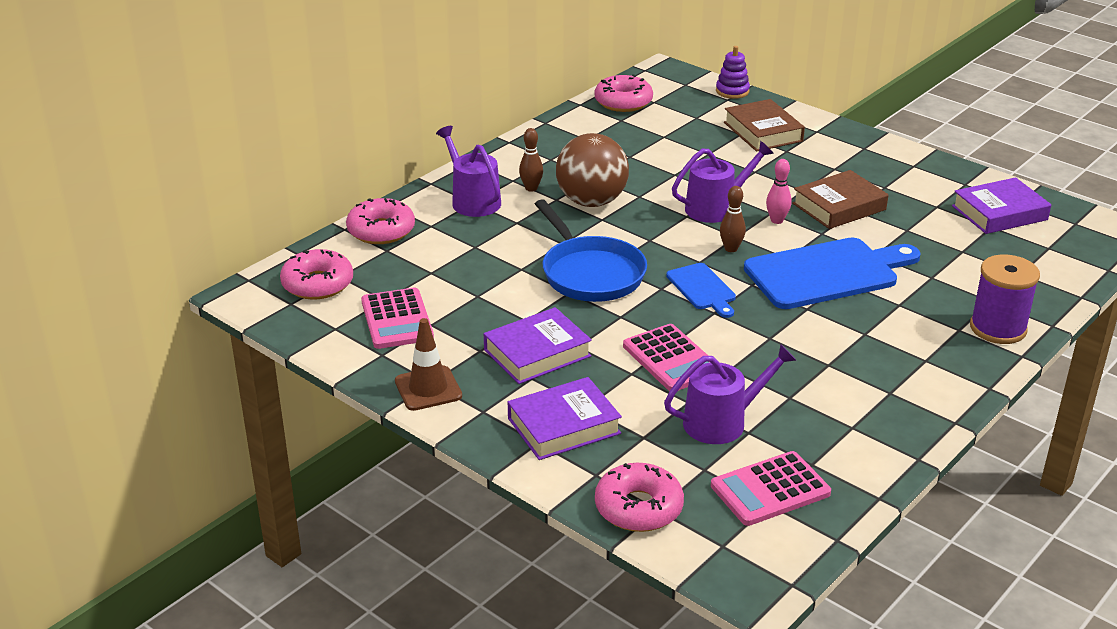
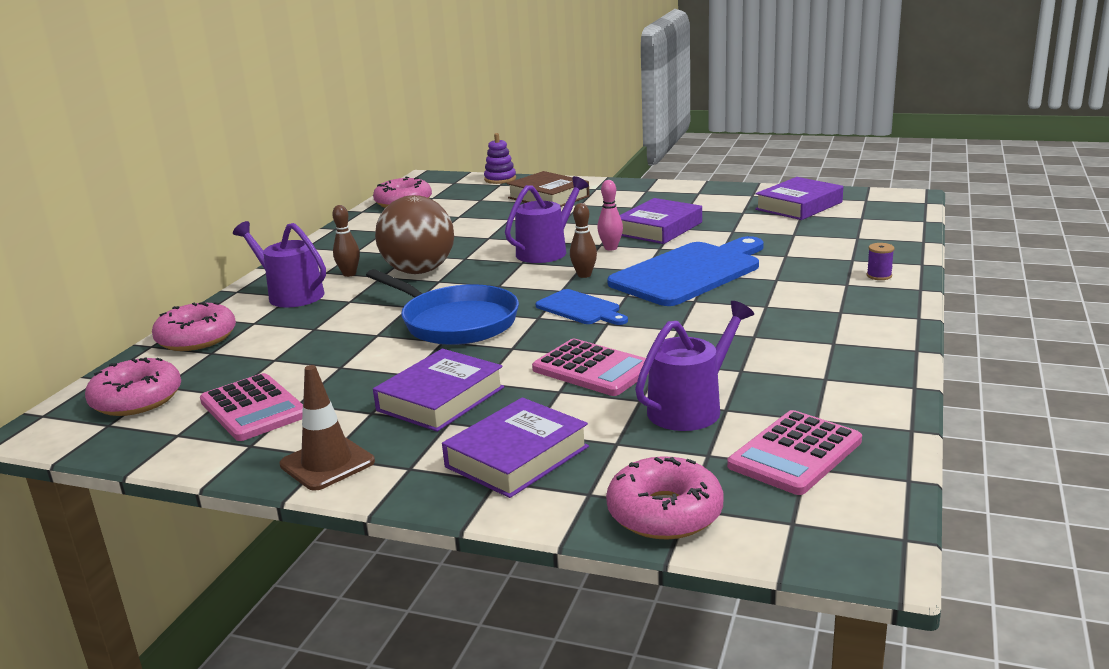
camera: 20 degrees left, 10 degrees down
brown book [792,170,889,229] -> purple book [620,198,702,244]
purple spool [970,255,1040,344] -> purple spool [867,243,894,280], size x0.43

